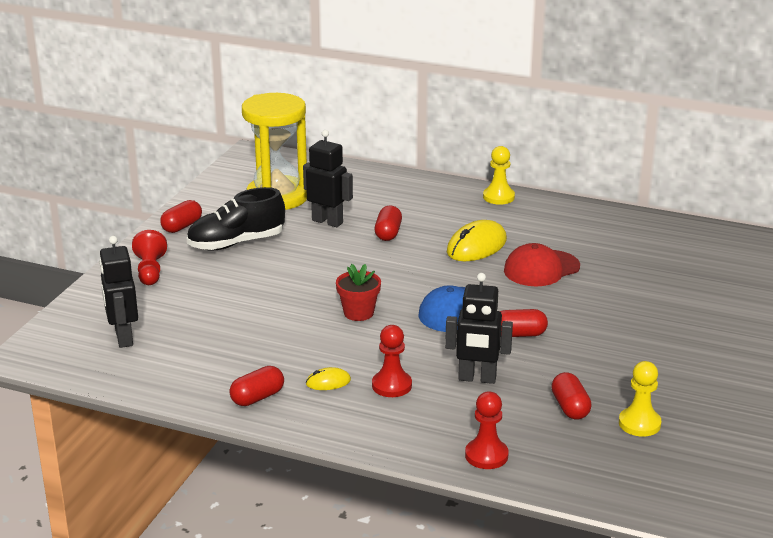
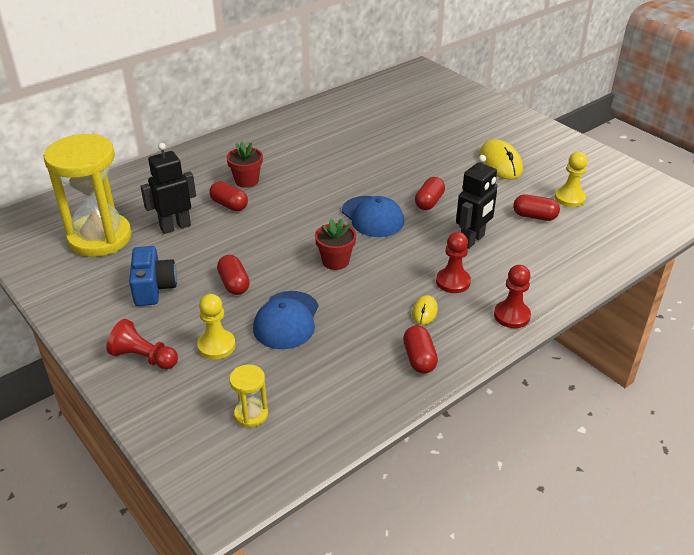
camera: 60 degrees left, 10 degrees up
black robot [99,236,138,348] -> yellow hourglass [229,365,268,427]
red capsule [160,200,202,233] -> red capsule moved to [217,255,250,295]
black shoe [187,187,285,251] -> blue camera [129,246,177,306]
yellow mouse [447,220,507,261] -> yellow mouse moved to [479,139,523,179]
red pawn [465,391,509,469] -> red pawn moved to [494,265,531,328]
yellow pawn [483,146,515,205] -> yellow pawn moved to [197,294,236,360]
red cap [504,243,580,286] -> none
none -> red flower pot [226,142,263,188]
none -> blue cap [253,291,319,349]

